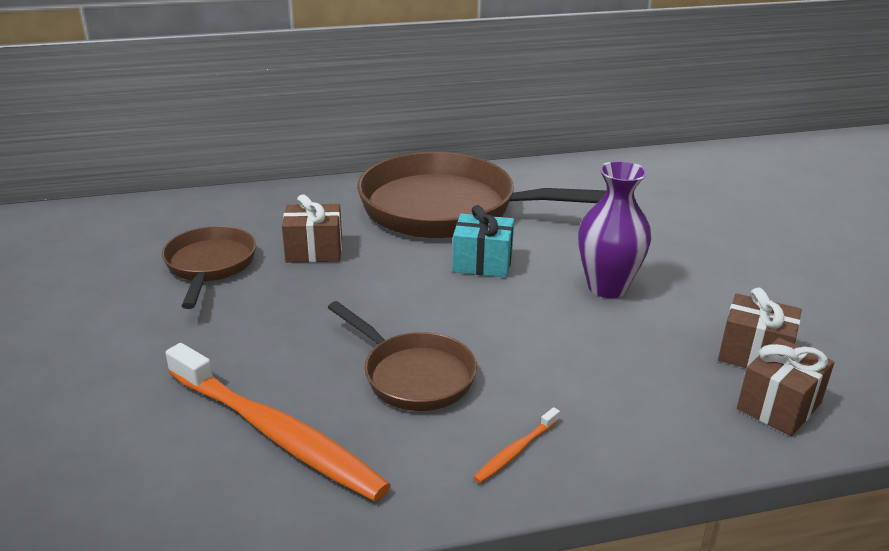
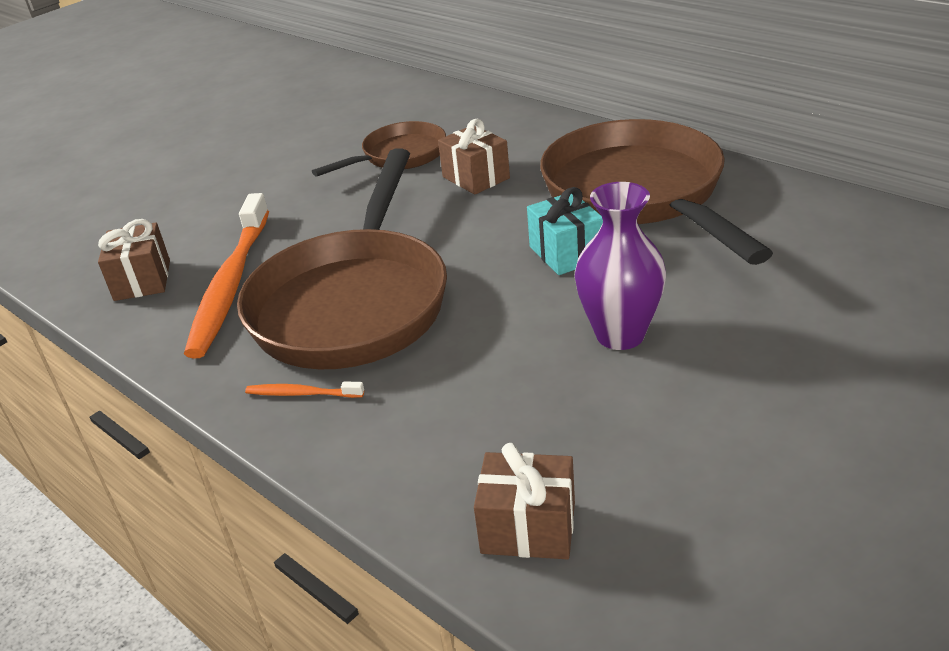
camera: 60 degrees right, 5 degrees up
brown pan [328,301,477,411] -> brown pan [237,149,447,369], size x1.90
brown gift [718,287,802,368] -> brown gift moved to [98,219,170,301]

